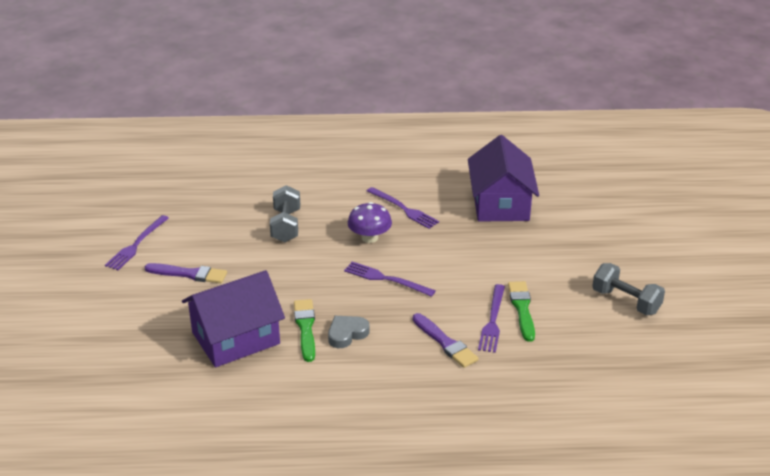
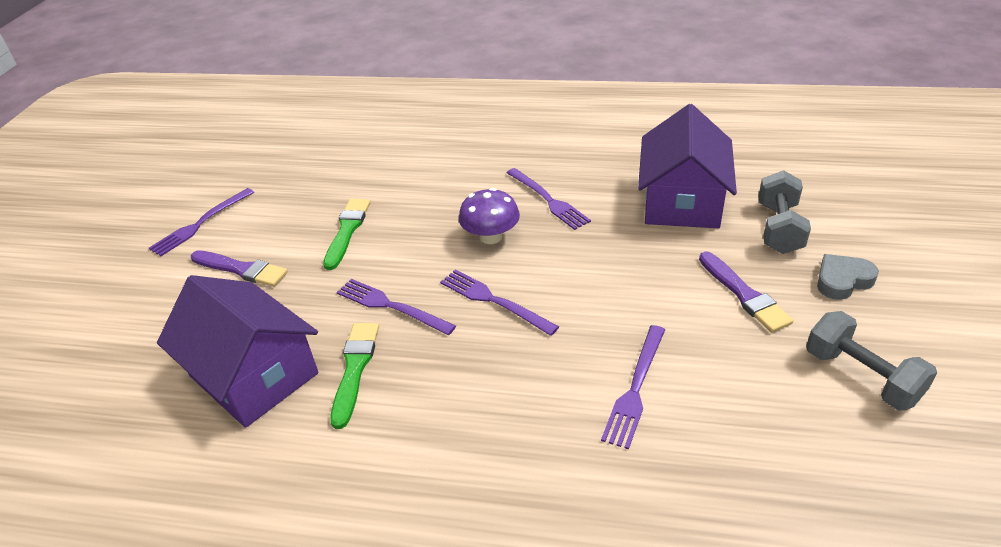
camera: 15 degrees right, 5 degrees up
purple house [182,270,285,367] -> purple house turned 60 degrees clockwise [157,275,318,428]
grey dumbbell [270,185,300,243] -> grey dumbbell moved to [759,170,811,254]
grey heart [328,316,370,348] -> grey heart moved to [817,254,879,300]
purple brush [413,313,479,368] -> purple brush moved to [699,252,793,333]
green brush [508,281,535,342] -> green brush moved to [323,199,370,270]
none -> purple fork [337,279,456,335]

